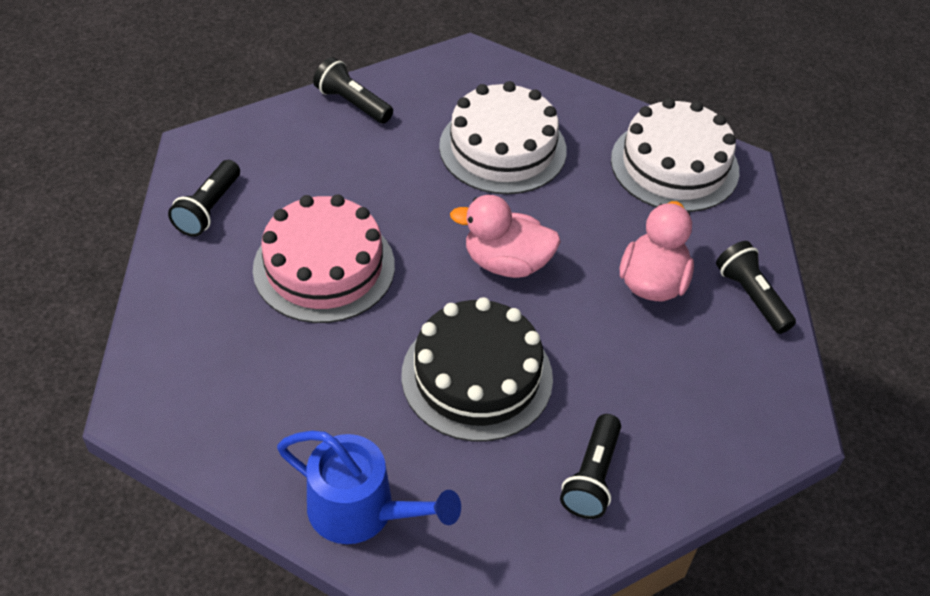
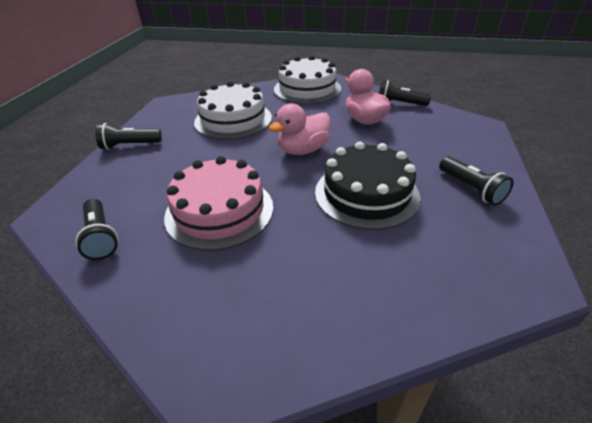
camera: 45 degrees left, 10 degrees down
blue watering can [277,430,461,544] -> none

